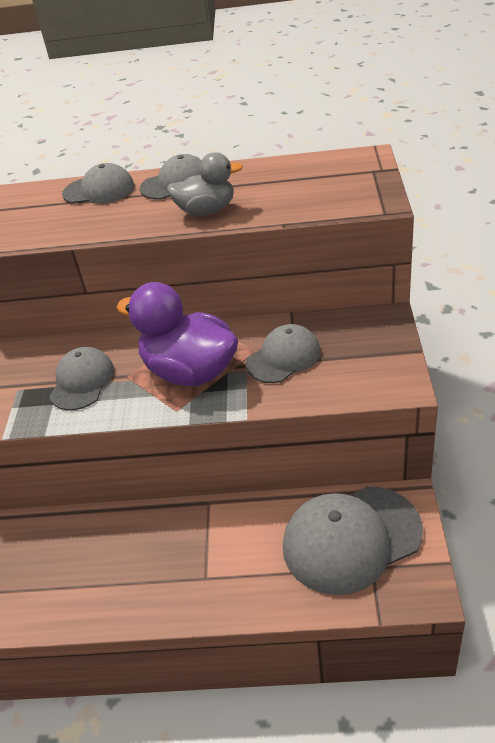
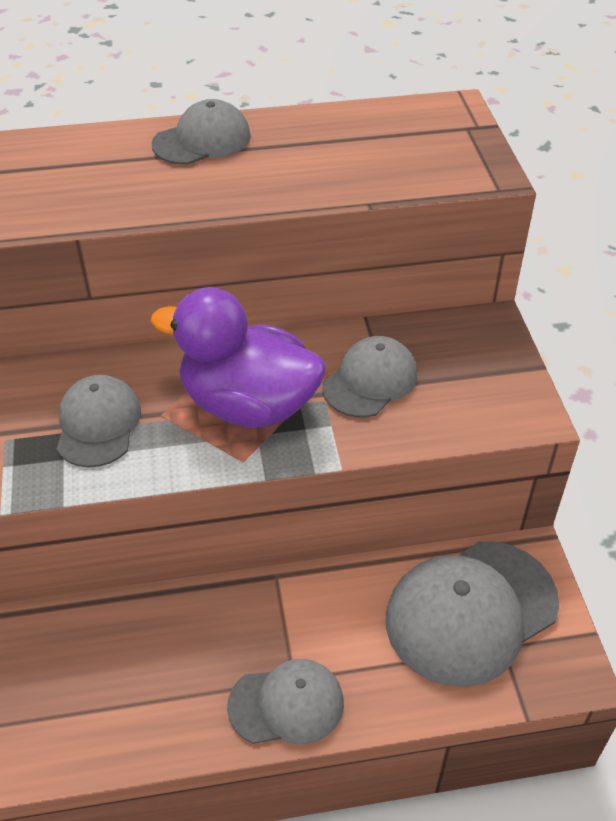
camera: 15 degrees left, 5 degrees up
grey cap [62,163,134,204] -> grey cap moved to [227,659,344,744]
grey duck [167,152,243,216] -> none

